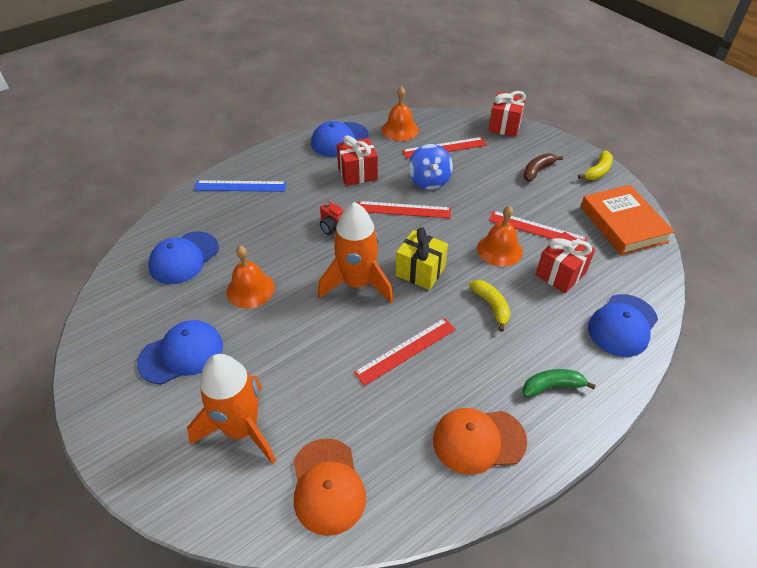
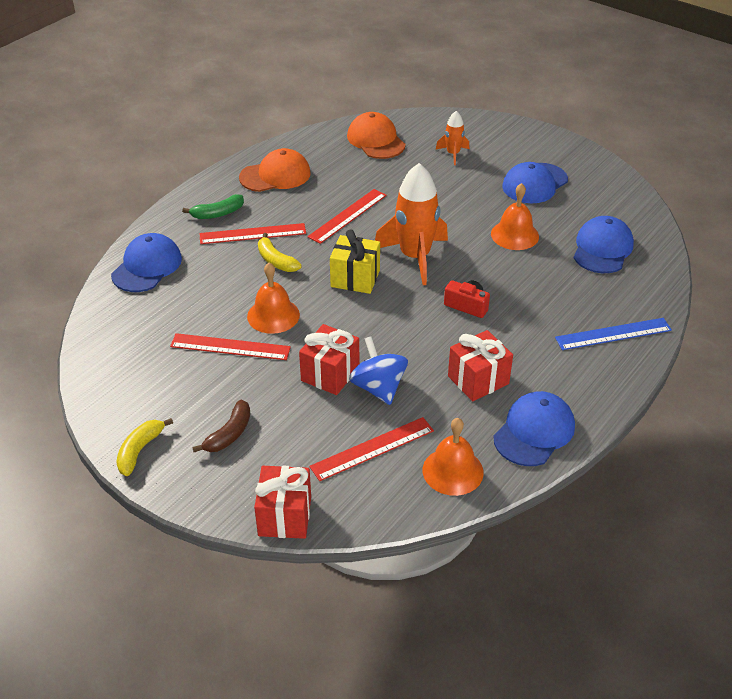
camera: 165 degrees right, 5 degrees down
orange rocket [187,354,276,464] -> orange rocket [436,111,469,165], size x0.50
red ruler [358,201,451,218] -> red ruler moved to [199,223,306,244]
red gift [536,232,595,294] -> red gift moved to [299,324,359,395]
orange book [581,185,675,256] -> none

